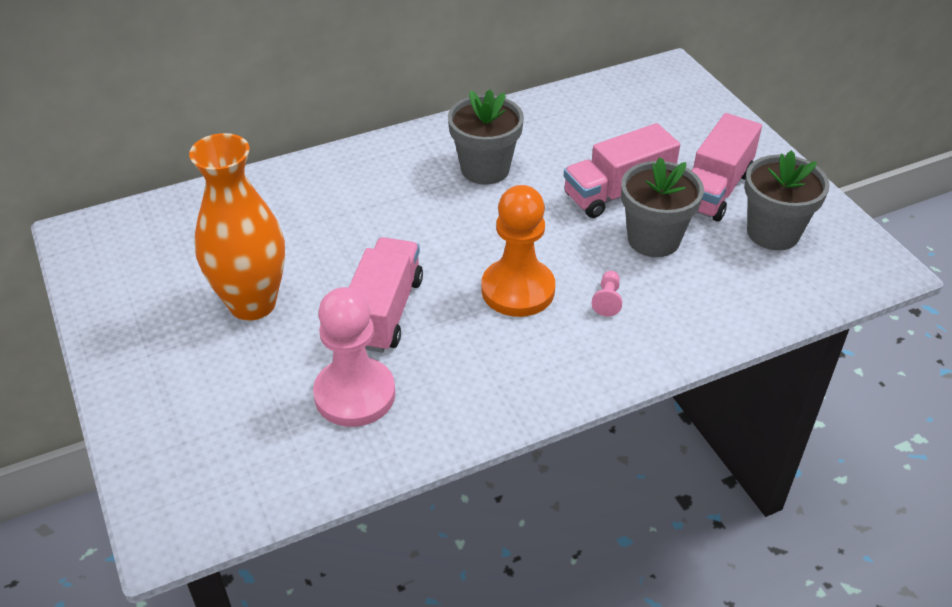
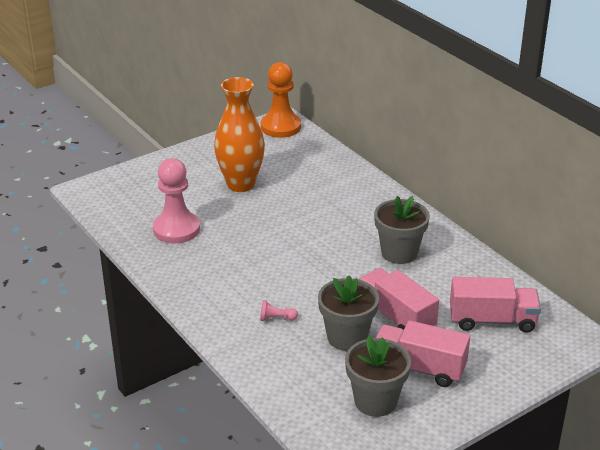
camera: 80 degrees right, 10 degrees down
pink truck [349,237,423,353] -> pink truck moved to [450,277,541,333]
orange pawn [481,185,555,317] -> orange pawn moved to [261,62,301,138]

